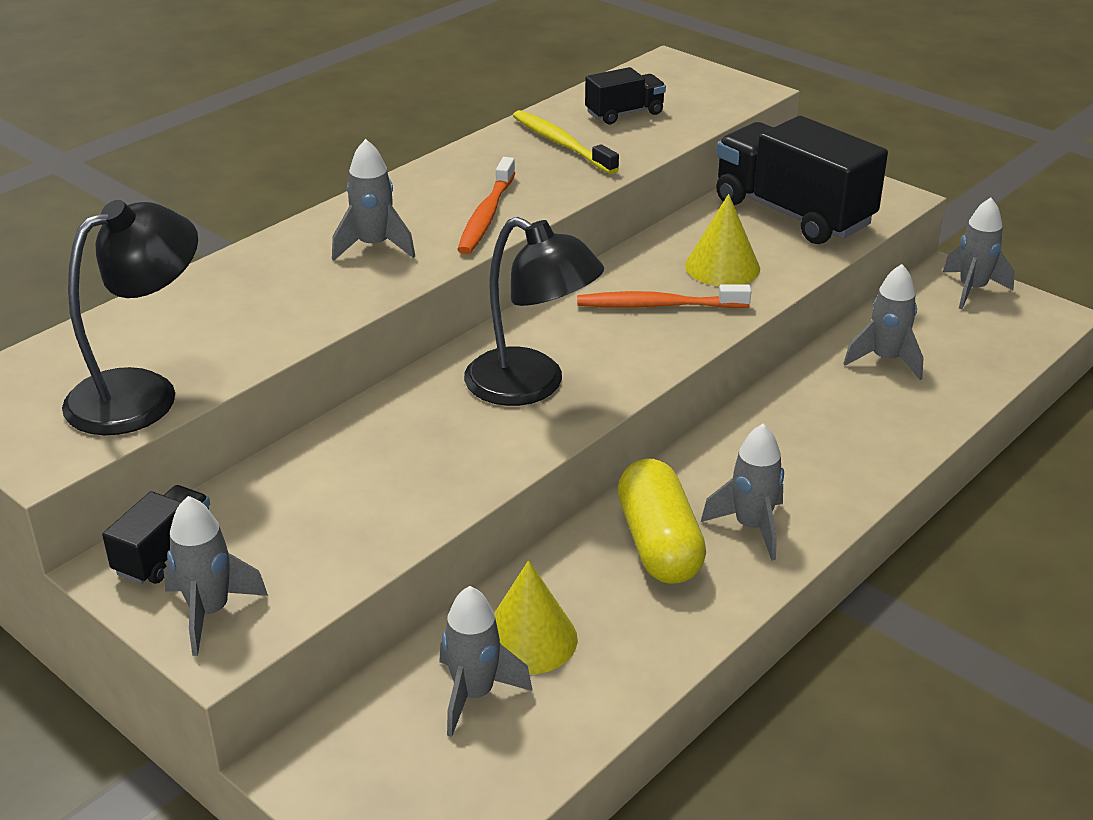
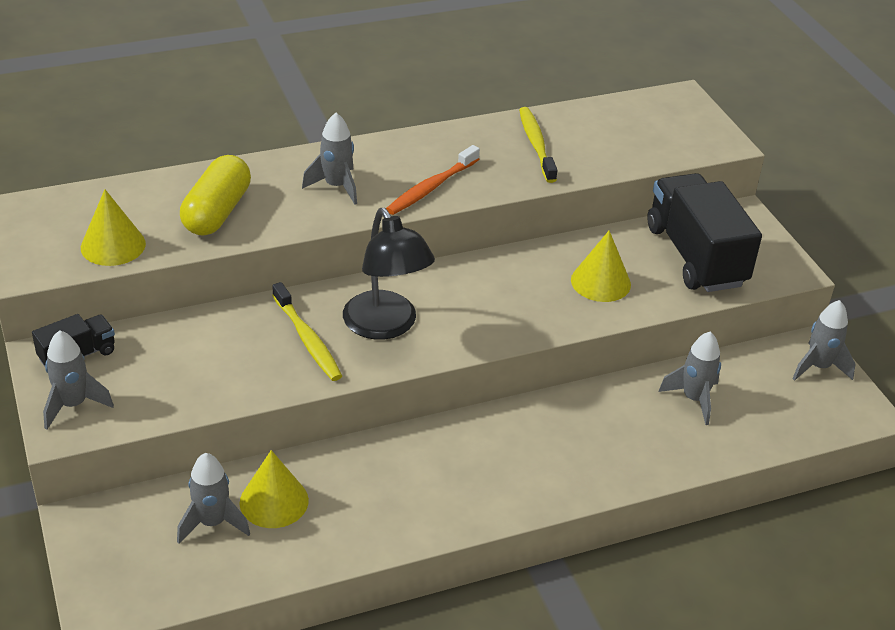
camera: 25 degrees right, 5 degrees up
black lamp [62,200,198,435] -> yellow cone [81,189,146,266]
orange toothbrush [577,284,751,308] -> none
black truck [585,67,666,124] -> none
yellow capsule [618,459,706,584] -> yellow capsule moved to [180,155,251,236]
grey rocket [701,424,784,561] -> none
none -> yellow toothbrush [272,282,342,381]

